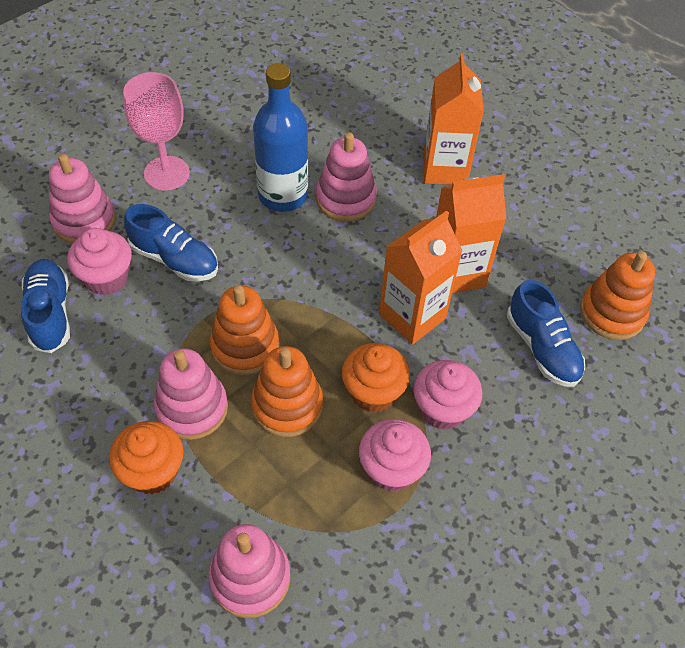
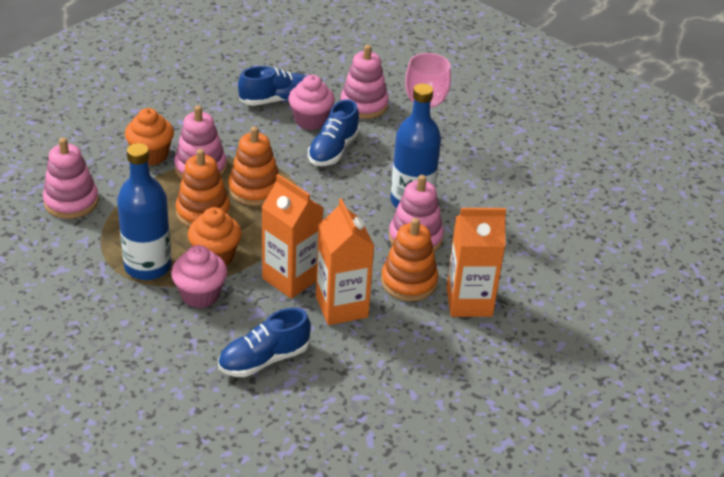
camera: 85 degrees right, 15 degrees down
pink cupcake [359,419,431,492] -> blue bottle [117,143,172,280]
orange stacking toy [580,251,655,340] -> orange stacking toy moved to [381,218,438,301]

